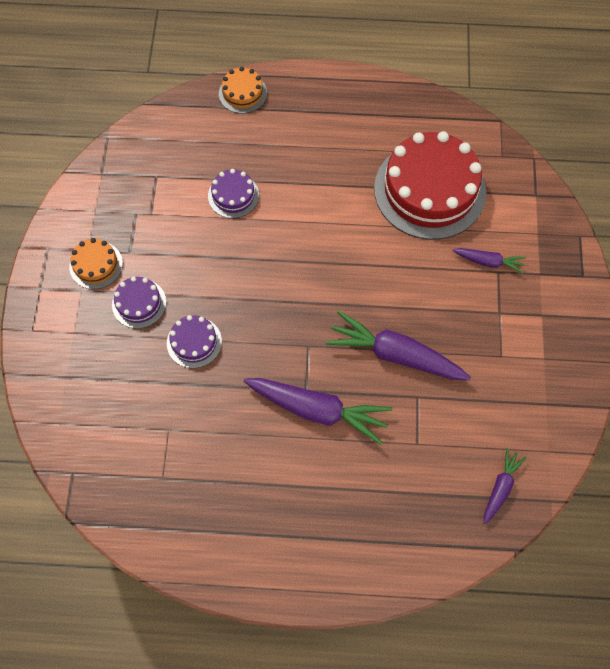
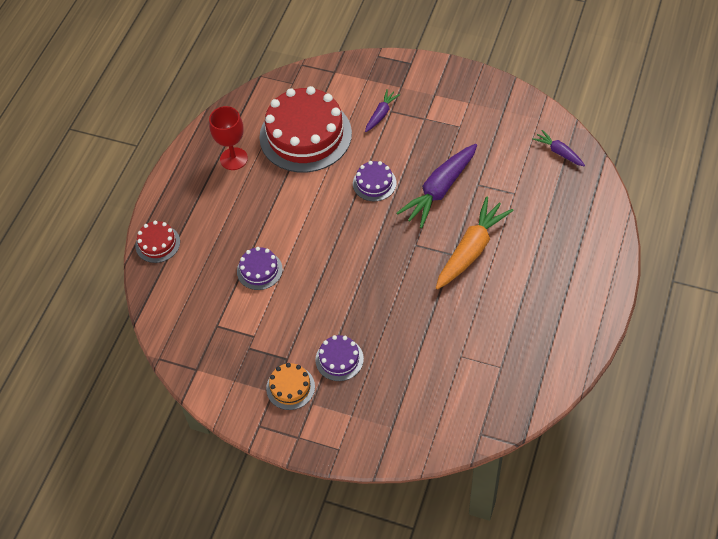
camera: 70 degrees left, 10 degrees down
purple cake [167,315,222,368] -> purple cake moved to [353,161,396,201]
orange cake [219,67,267,114] -> red cake [135,221,180,263]
purple carrot [244,378,392,445] -> orange carrot [436,196,513,289]
none -> red goblet [209,106,248,170]

